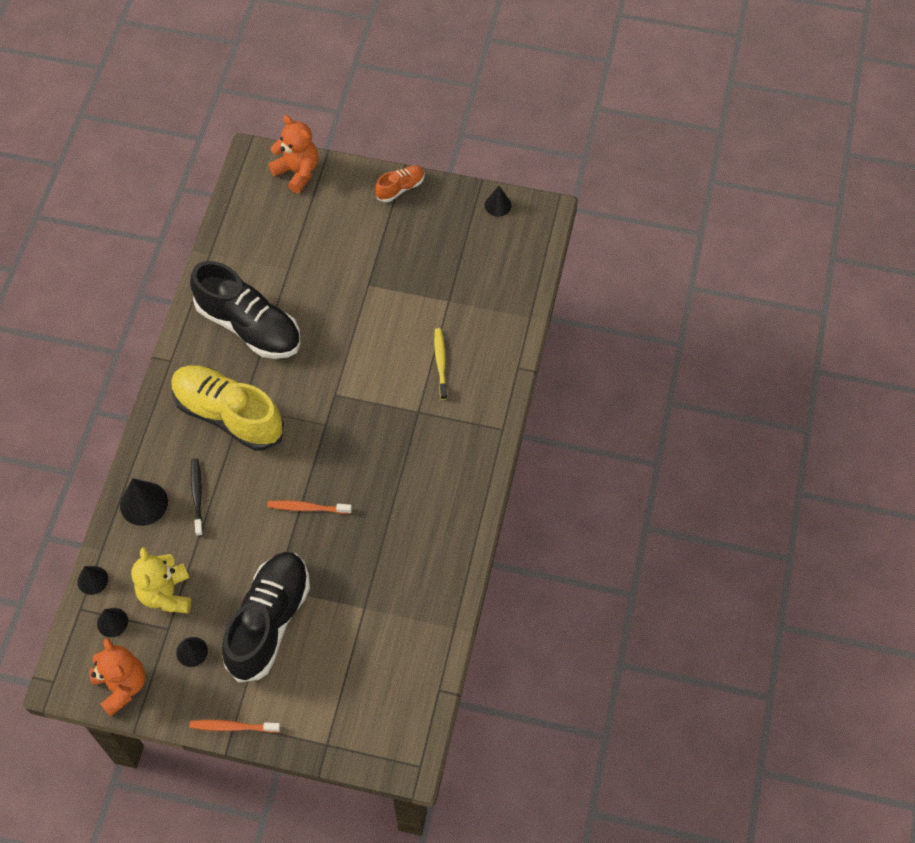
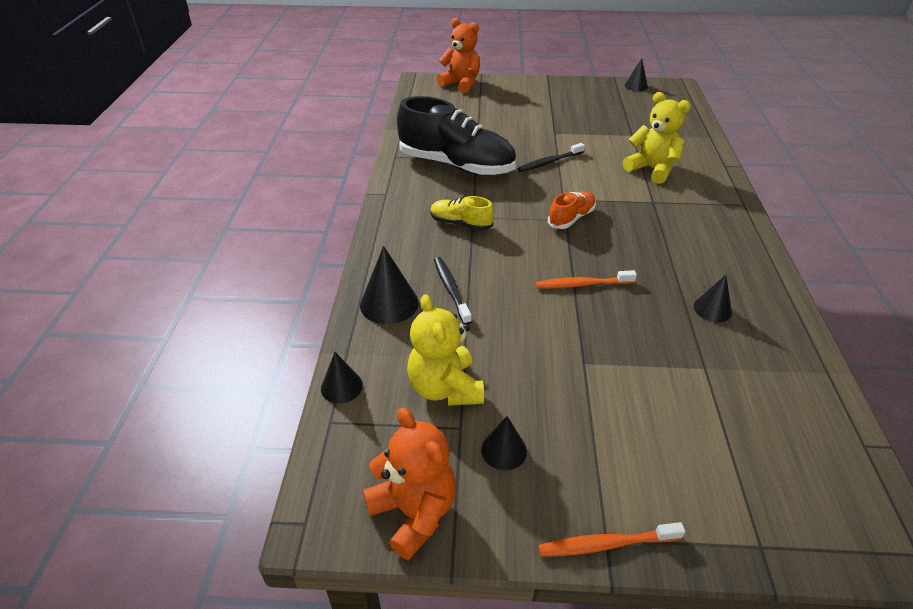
camera: 10 degrees left, 20 degrees down
black cone [97,608,128,637] -> black cone moved to [694,275,732,322]
yellow shoe [171,365,284,451] -> yellow shoe [430,196,494,231], size x0.47
black shoe [222,552,310,683] -> none
orange shoe [375,165,425,202] -> orange shoe moved to [548,191,596,229]
yellow toothbrush [434,328,447,400] -> yellow teddy bear [623,92,691,184]
none -> black toothbrush [517,143,585,172]

